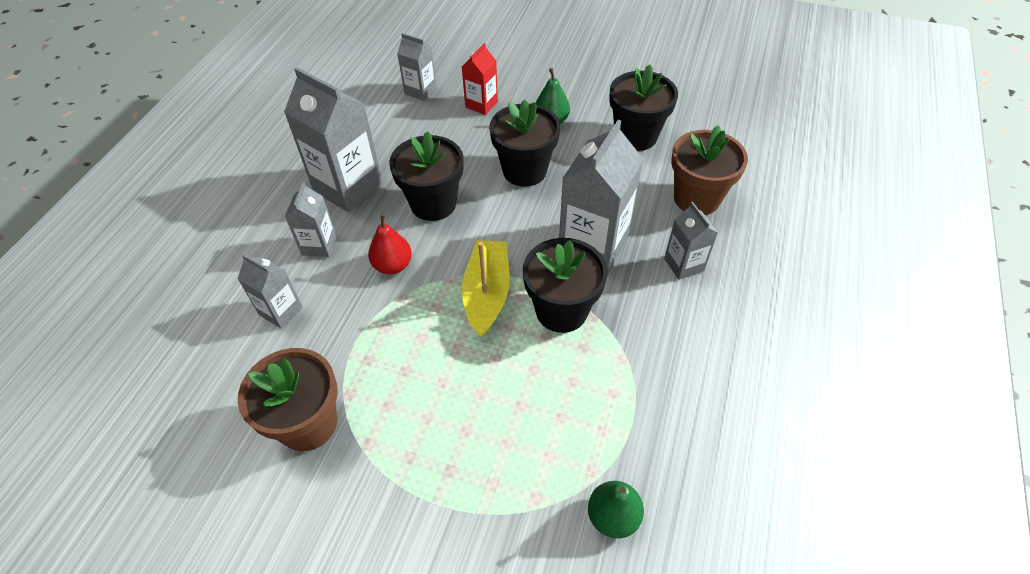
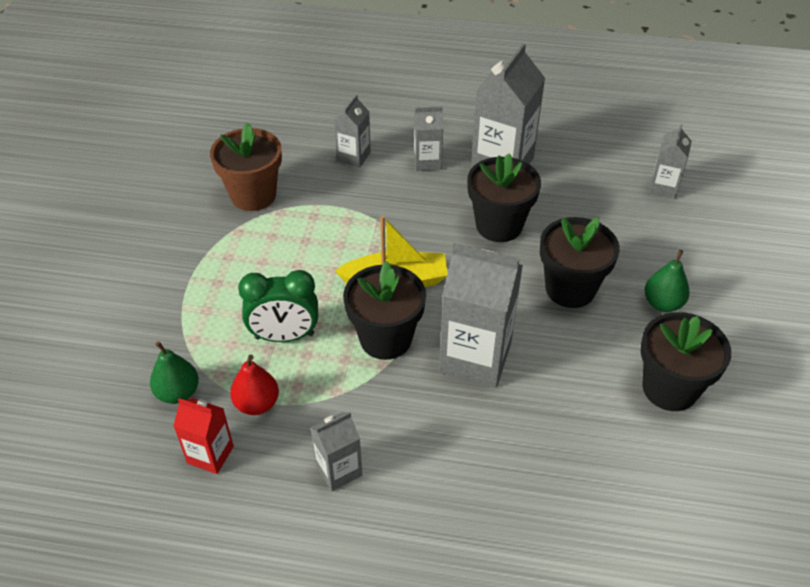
camera: 80 degrees right, 5 degrees down
red pear [368,214,412,274] -> red pear moved to [230,355,279,415]
red carton [462,43,498,115] -> red carton moved to [174,398,234,474]
grey carton [664,202,718,280] -> grey carton moved to [310,412,362,491]
brown flower pot [671,125,748,215] -> none
none -> green clock [238,270,318,342]

